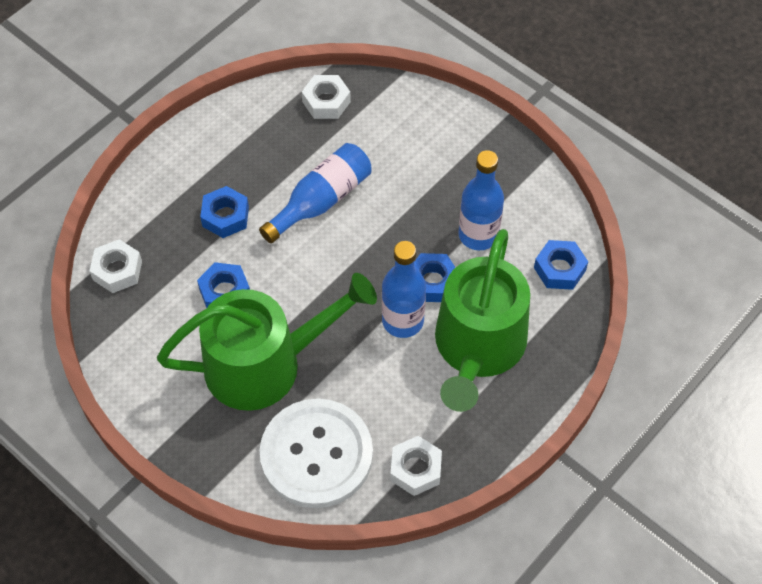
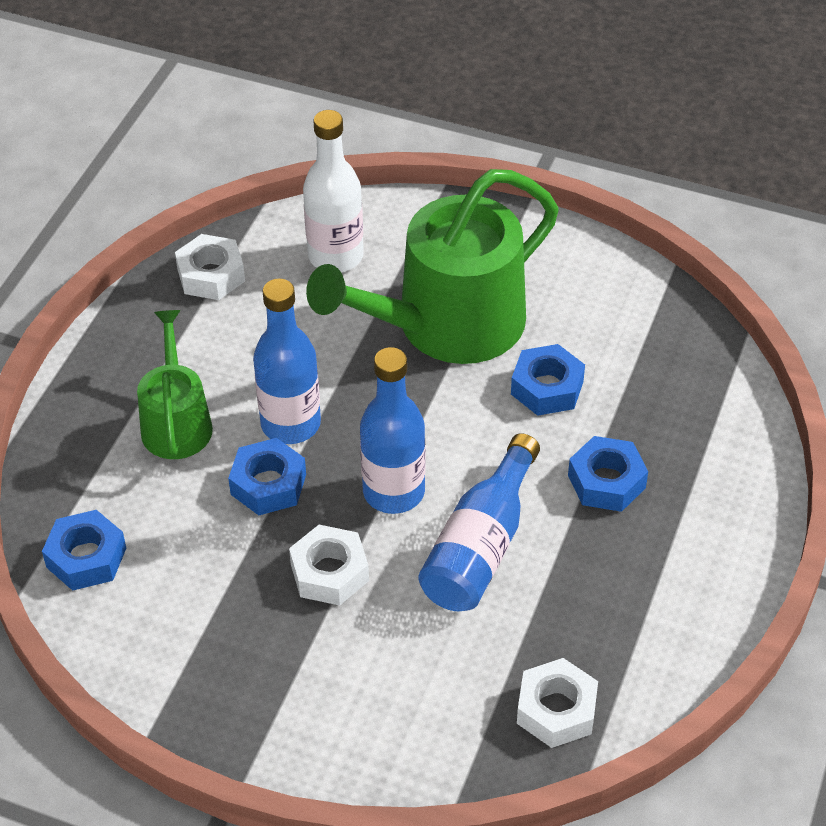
camera: 160 degrees right, 10 degrees down
white nut [90,239,142,293] -> white nut moved to [289,525,369,605]
white button [260,399,373,508] -> white bottle [303,110,364,272]
green watering can [435,229,530,412] -> green watering can [137,310,213,459], size x0.54
blue bottle [458,150,504,250] -> blue bottle moved to [360,347,426,514]

